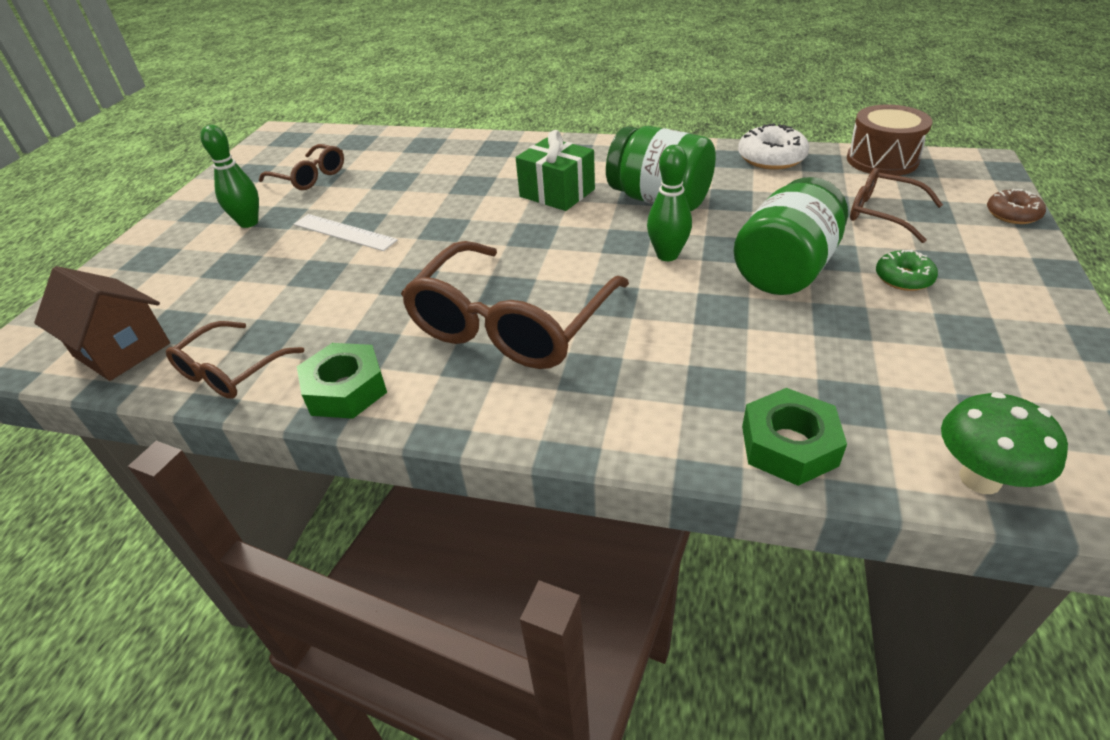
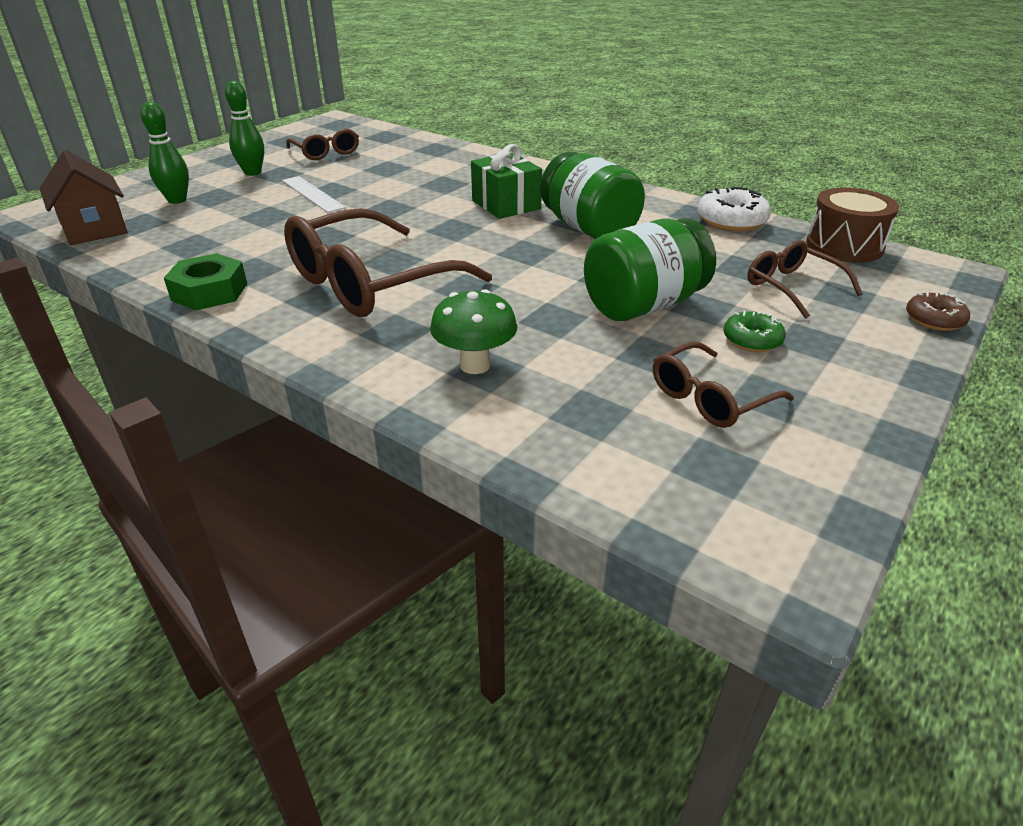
camera: 20 degrees right, 5 degrees down
brown glasses [166,321,305,399] -> brown glasses moved to [653,342,794,428]
green bowling pin [647,145,692,261] -> green bowling pin moved to [140,102,189,204]
green nut [742,388,847,486] -> none
green mushroom [941,392,1068,494] -> green mushroom moved to [430,289,517,374]

